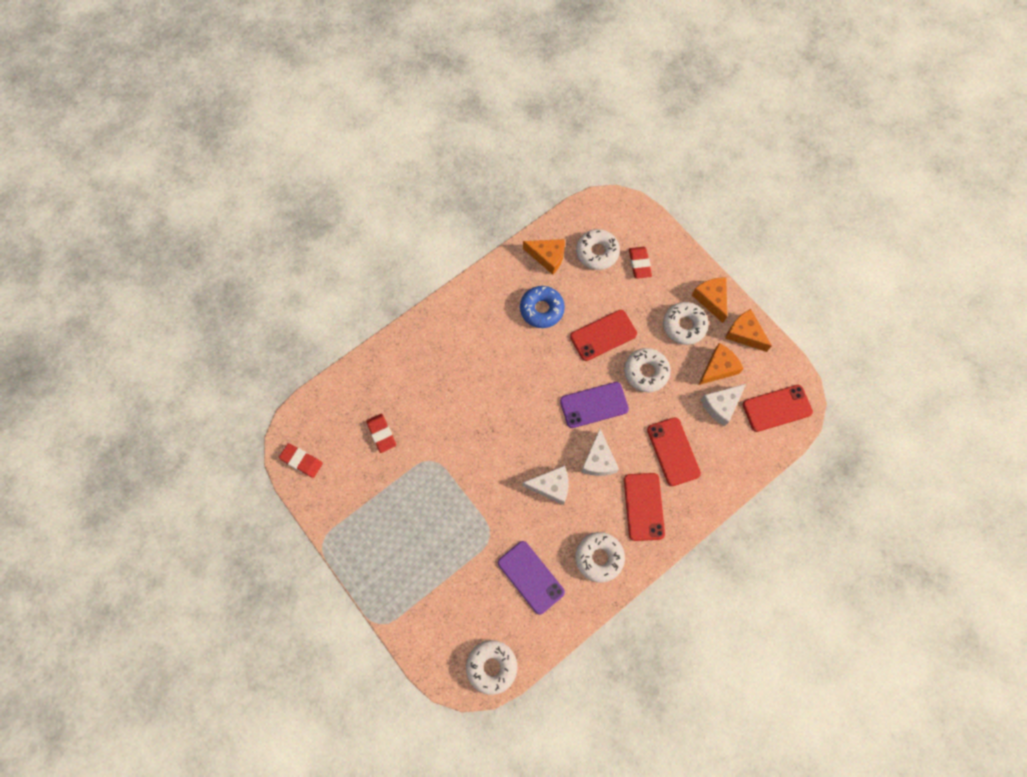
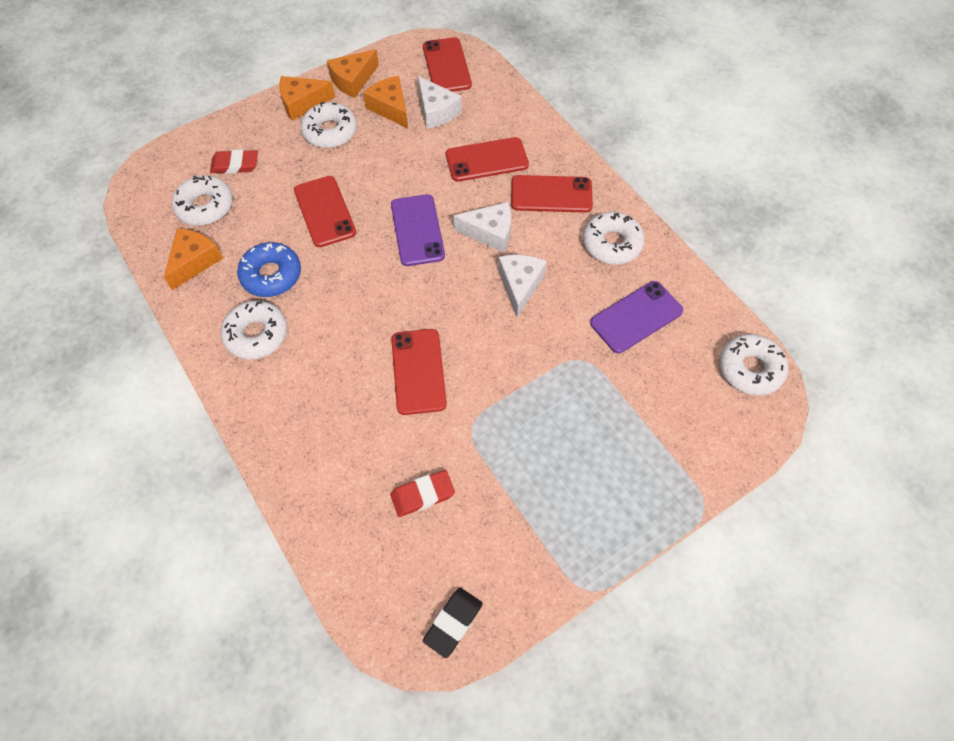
camera: 85 degrees left, 10 degrees down
red eraser [279,443,323,478] -> black eraser [423,588,483,658]
white donut [624,348,671,392] -> white donut moved to [221,300,287,360]
none -> red phone [391,329,447,415]

